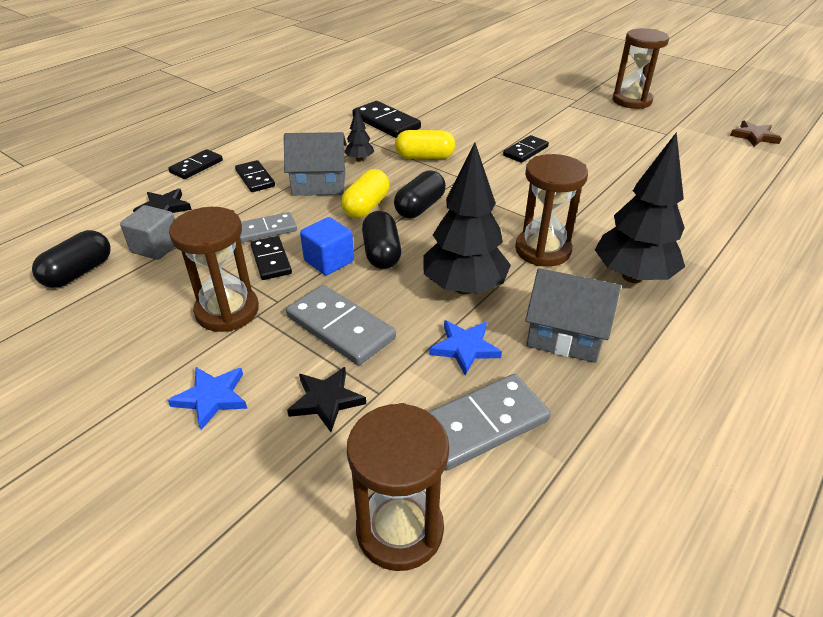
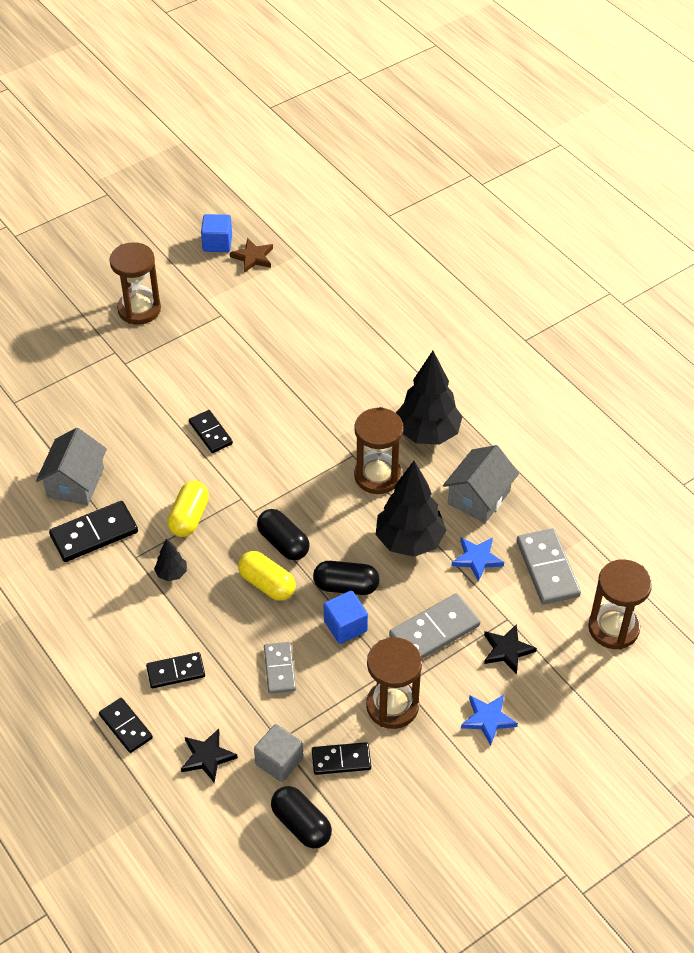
camera: 75 degrees left, 10 degrees up
black domino [251,236,292,280] -> black domino moved to [312,742,371,775]
grey house [284,132,347,196] -> grey house moved to [36,428,107,505]
none -> blue cube [201,214,232,252]

